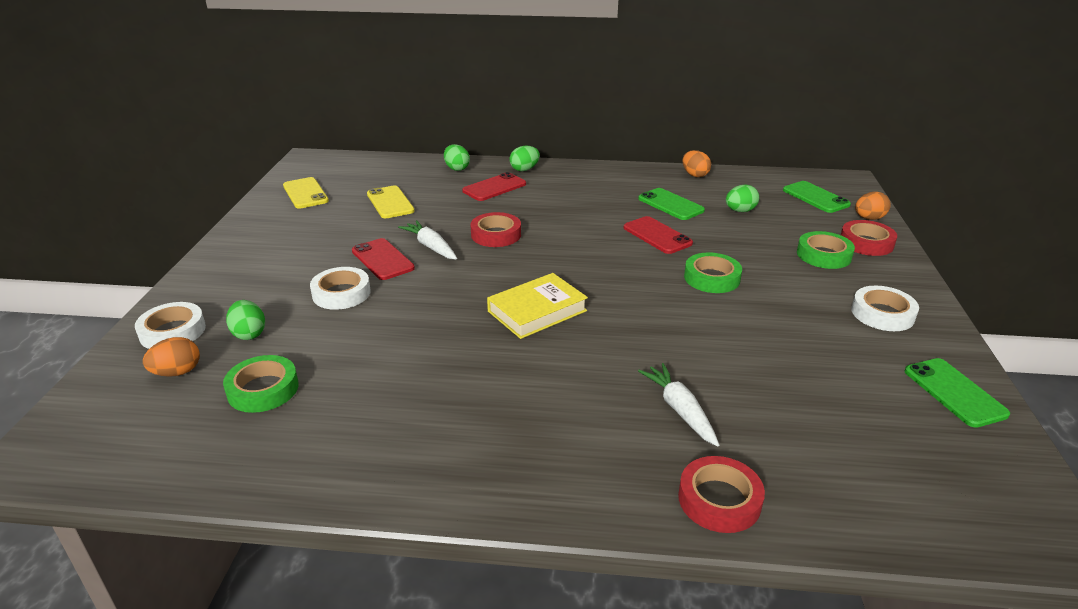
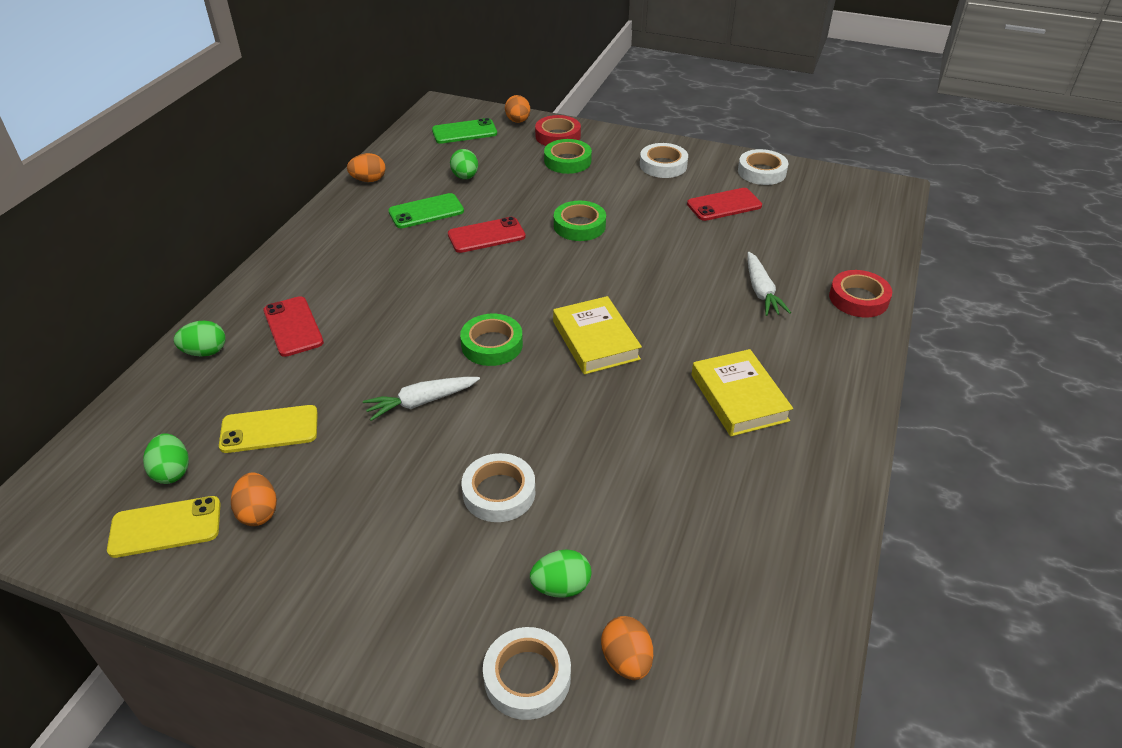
camera: 75 degrees left, 10 degrees up
green tape [223,355,299,413] -> green tape moved to [460,314,523,366]
red phone [352,238,415,280] -> red phone moved to [687,188,762,221]
red tape [471,212,521,247] -> none
green egg [509,146,540,171] -> green egg moved to [143,433,189,484]
white carrot [638,363,719,447] -> white carrot turned 90 degrees counterclockwise [747,252,791,316]
green phone [905,358,1010,428] -> white tape [738,149,788,185]
none -> orange egg [231,473,277,526]
none -> yellow book [692,349,793,436]

